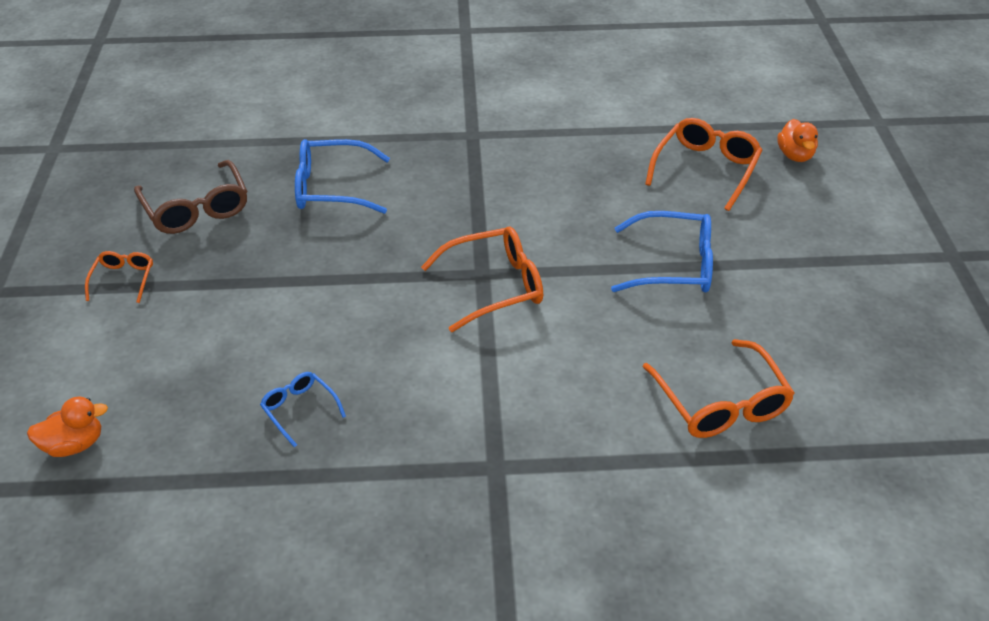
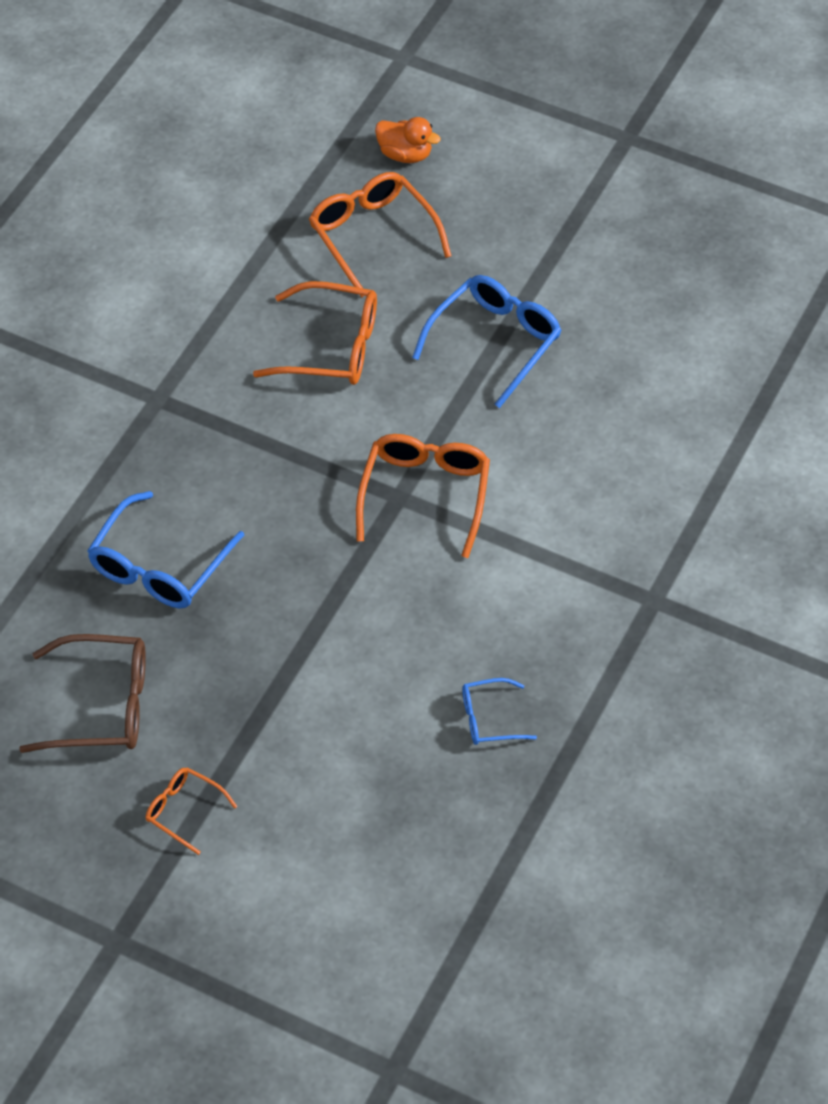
camera: 60 degrees left, 10 degrees up
orange duck [27,397,108,457] -> none
orange glasses [643,339,795,438] -> orange glasses moved to [253,281,377,385]

